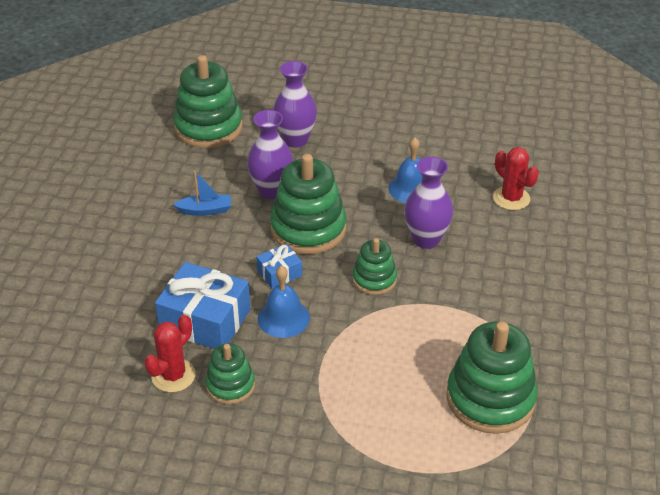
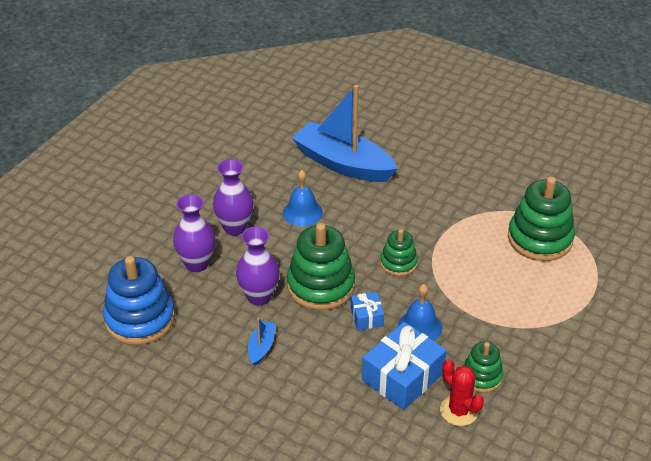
camera: 70 degrees left, 0 degrees up
green stacking toy [173,55,243,148] -> blue stacking toy [103,256,175,345]
purple vase [404,157,453,249] -> purple vase moved to [213,159,254,235]
red cactus [493,147,539,210] -> blue boat [292,85,398,182]

